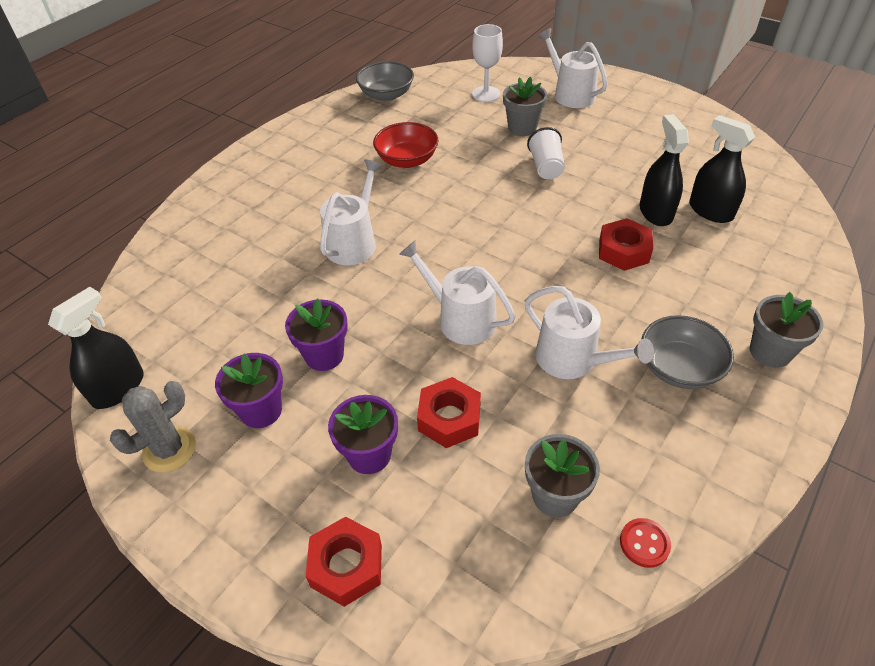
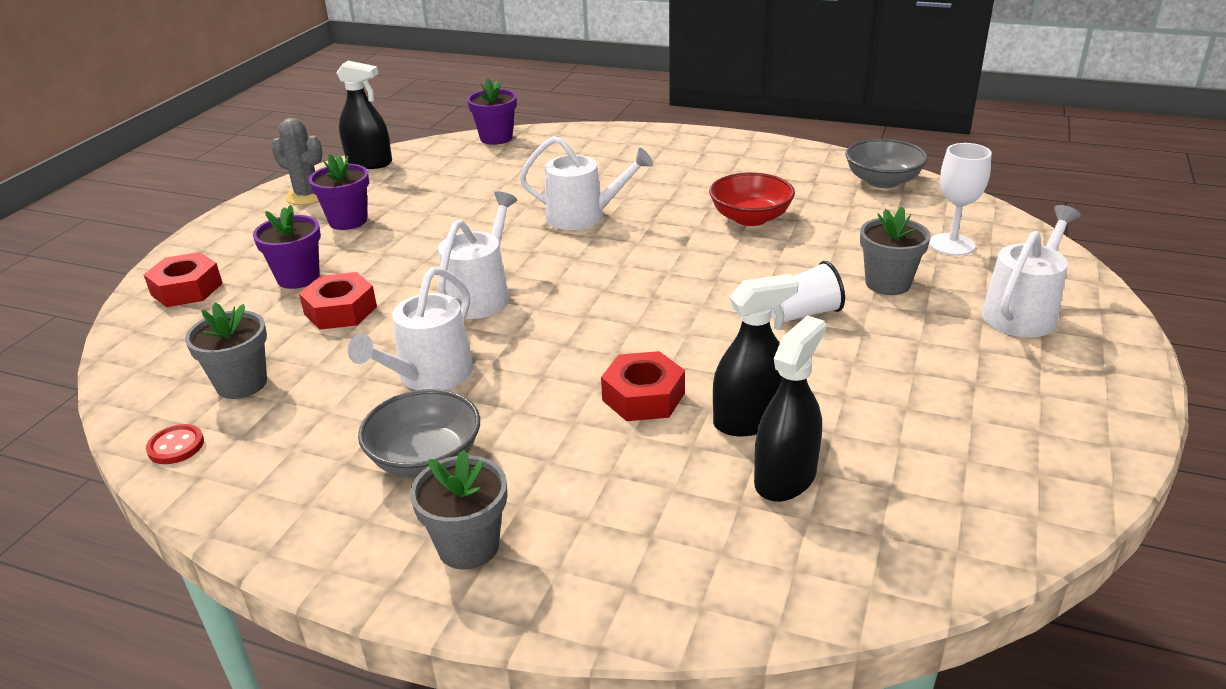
camera: 75 degrees right, 15 degrees down
purple flower pot [285,299,348,371] -> purple flower pot moved to [467,78,517,145]

